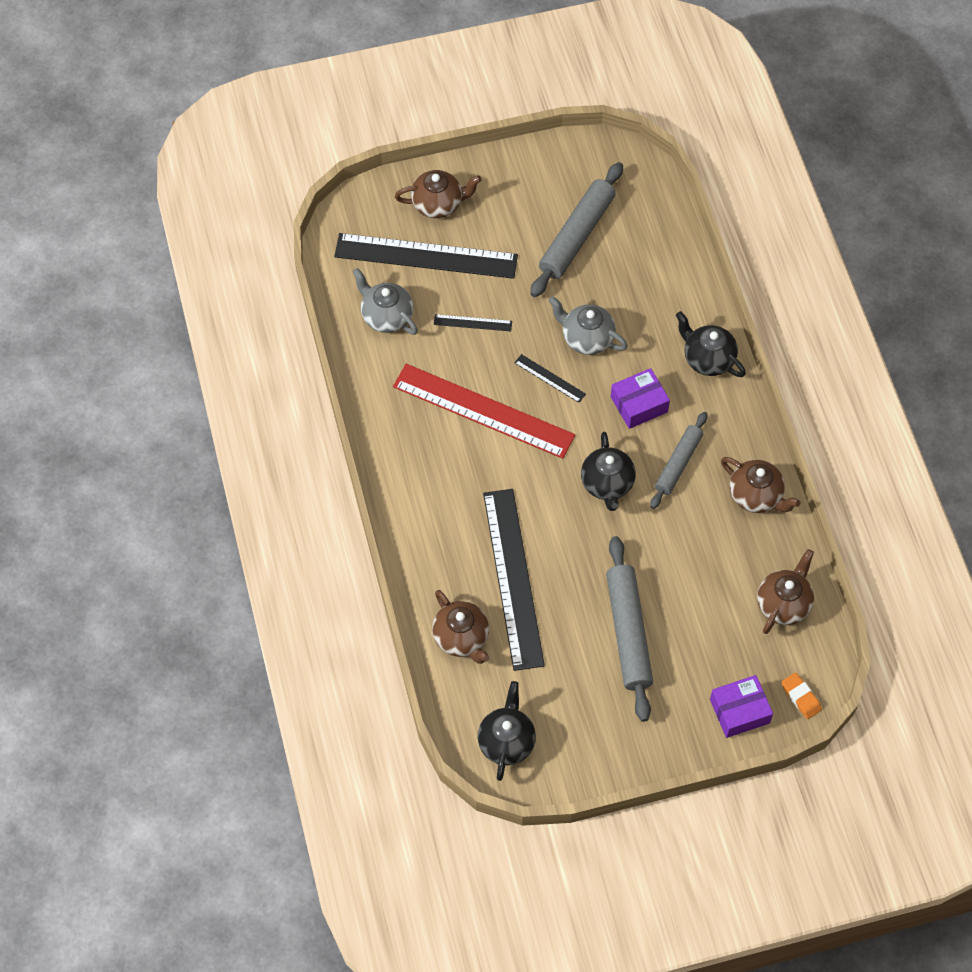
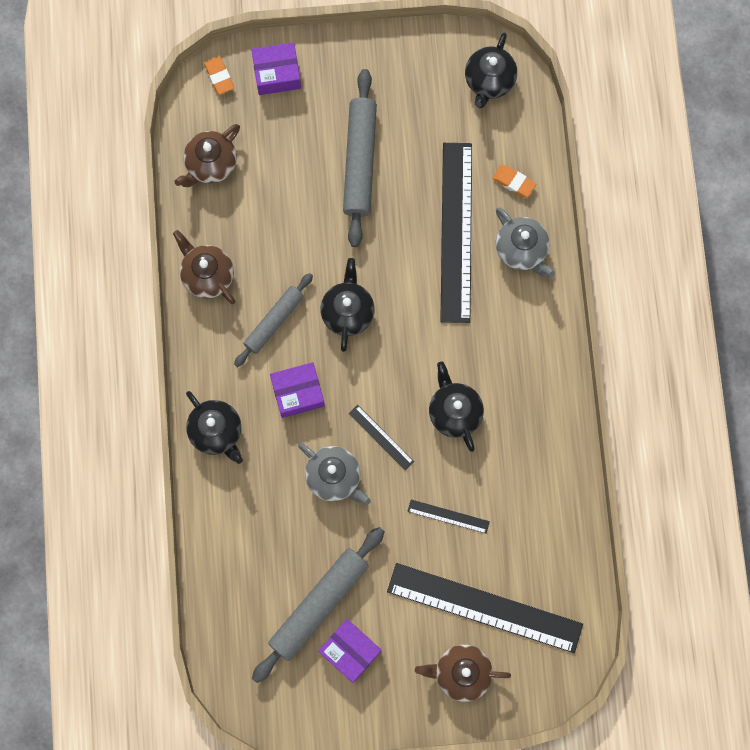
camera: 170 degrees left, 15 degrees up
grey teapot [352,268,418,335] -> grey teapot moved to [496,207,555,277]
red ruler [393,364,575,459] -> black teapot [429,361,484,452]
brown teapot [432,590,489,664] -> orange eraser [492,165,536,198]
none -> purple box [318,619,381,683]

